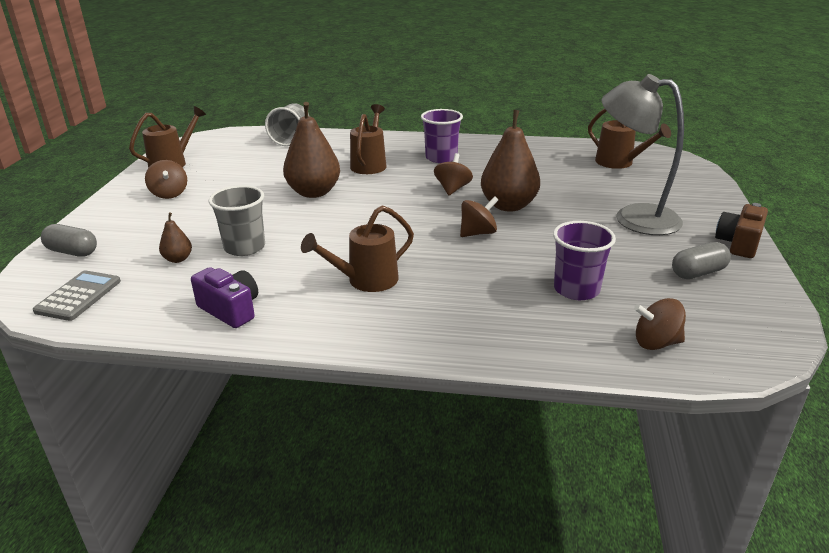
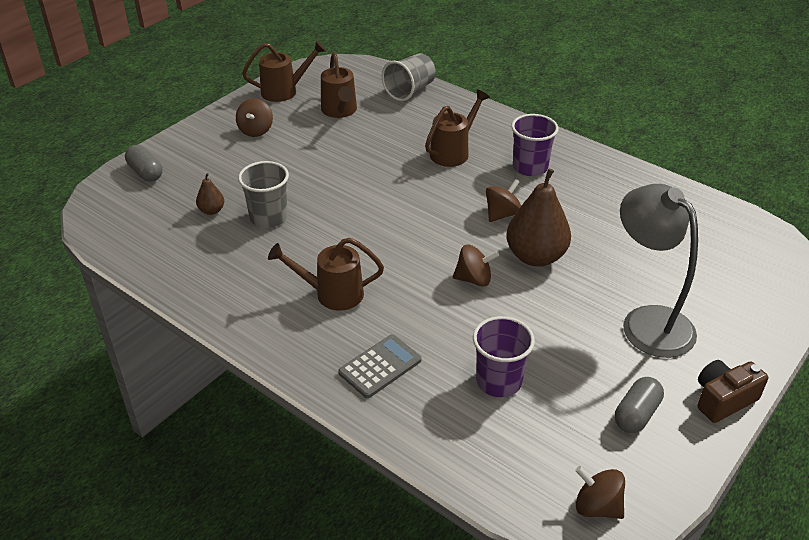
camera: 30 degrees right, 10 degrees up
grey calculator [33,270,121,321] -> grey calculator moved to [338,334,421,398]
purple camera [191,267,258,328] -> none
brown pear [283,102,340,198] -> none
brown watering can [588,108,671,169] -> brown watering can moved to [321,52,357,118]
brown spinning top [634,298,686,350] -> brown spinning top moved to [575,466,625,519]
grey capsule [672,242,731,279] -> grey capsule turned 60 degrees counterclockwise [615,377,664,433]

